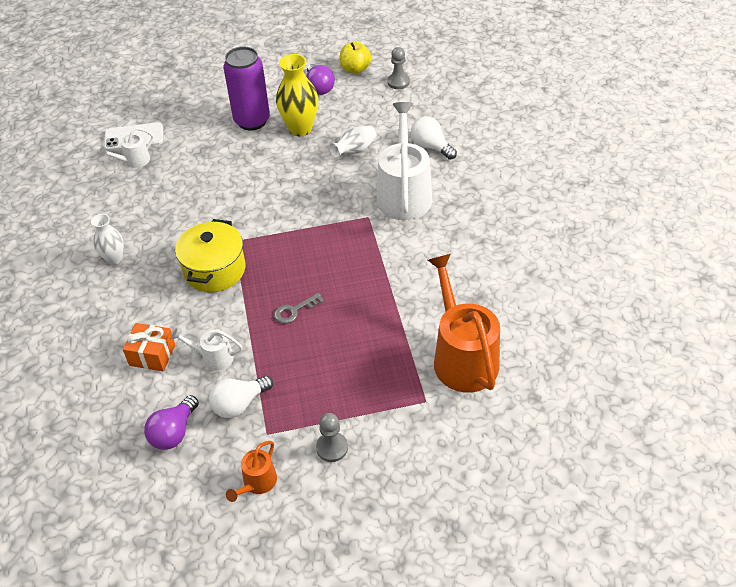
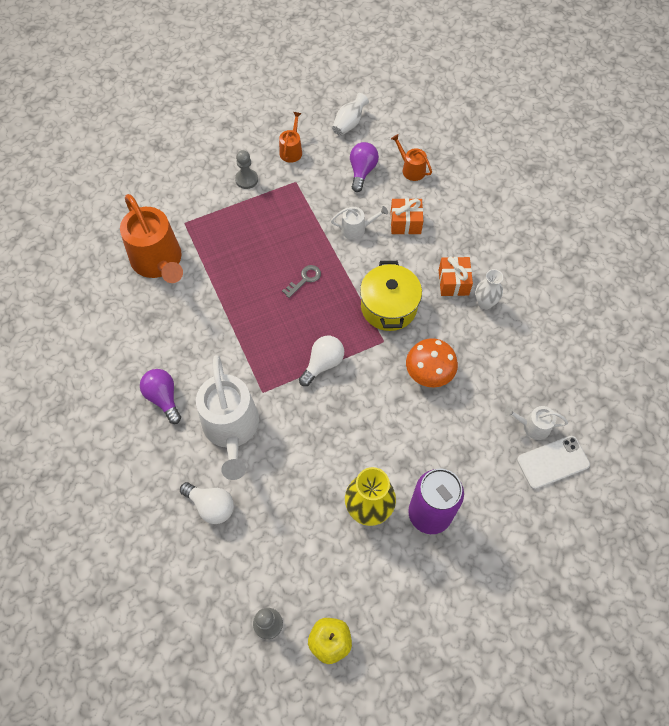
camera: 165 degrees right, 15 degrees up
white watering can [99,127,154,168] -> white watering can turned 120 degrees counterclockwise [504,406,568,440]
white light bulb [209,376,273,418] -> white light bulb moved to [299,336,344,386]
purple light bulb [306,64,335,95] -> purple light bulb moved to [140,369,181,424]
white vase [329,126,377,158] -> white vase moved to [332,93,369,136]
none -> orange watering can [391,134,432,181]
none -> orange mushroom [406,338,458,387]
none -> orange gift [439,256,473,296]

